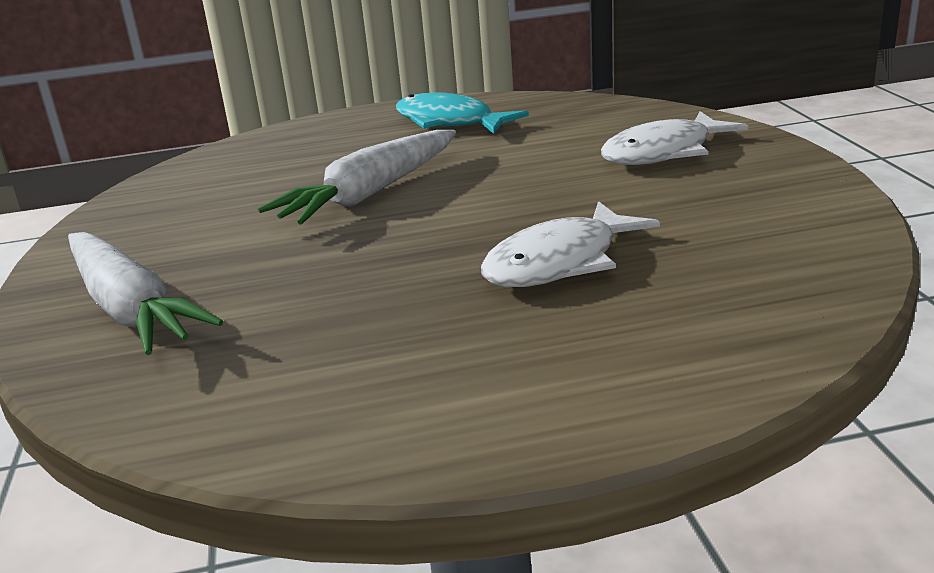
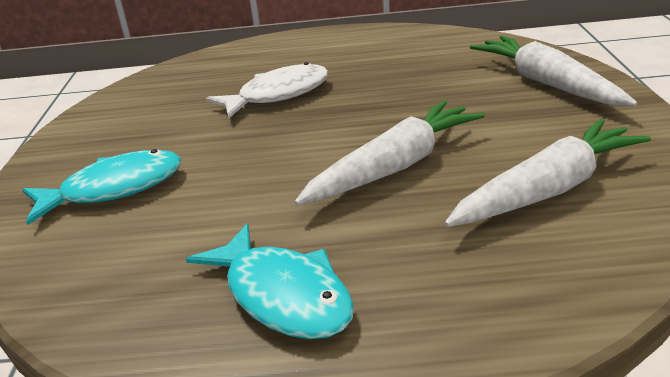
camera: 170 degrees left, 5 degrees up
white fish [601,111,748,165] -> turquoise fish [22,149,181,225]
none -> white carrot [444,119,651,227]

